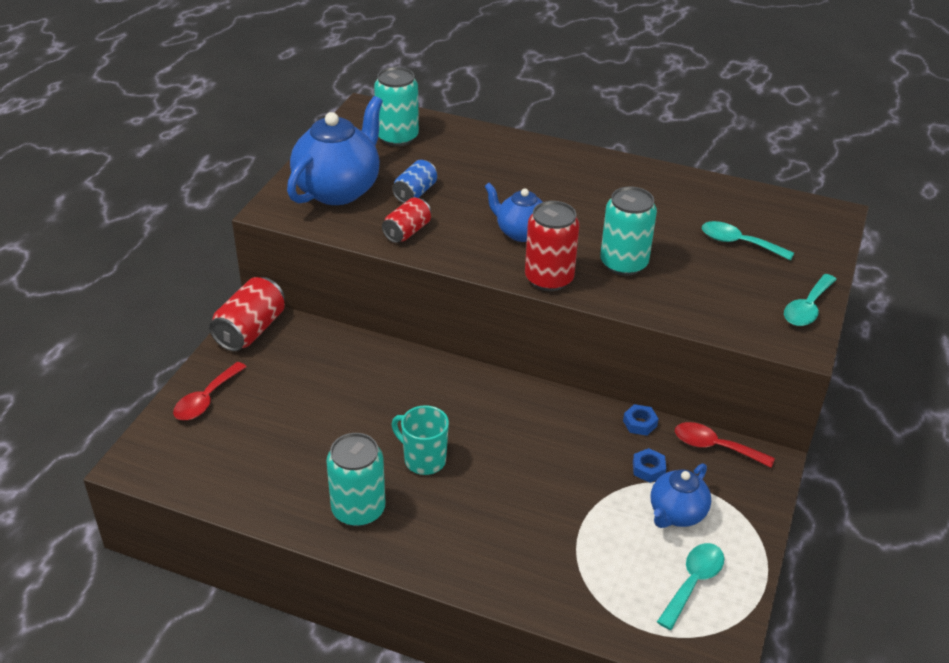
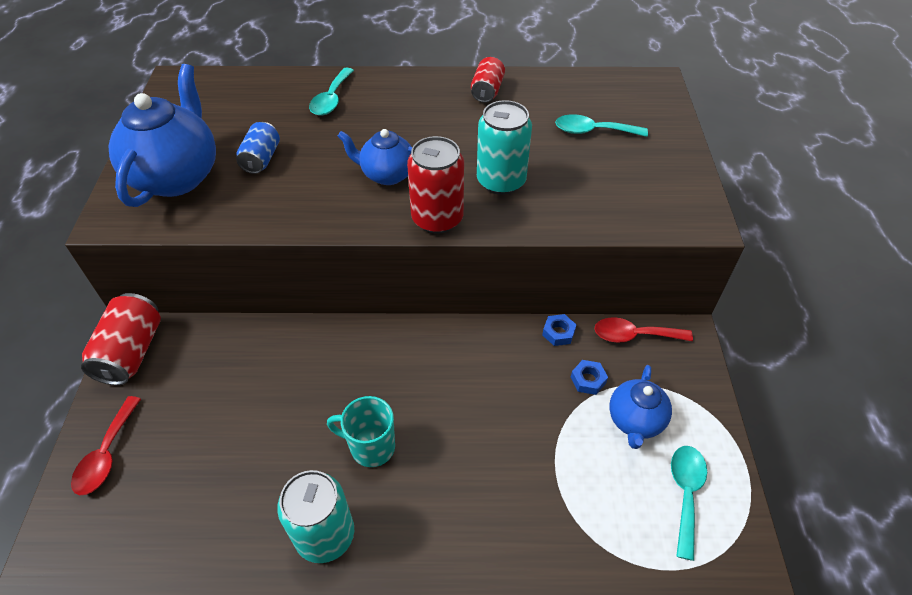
camera: 20 degrees left, 10 degrees up
turquoise can [374,67,419,146] -> none
red can [382,197,431,243] -> red can moved to [471,57,505,103]
turquoise spoon [784,274,837,326] -> turquoise spoon moved to [309,68,354,116]

